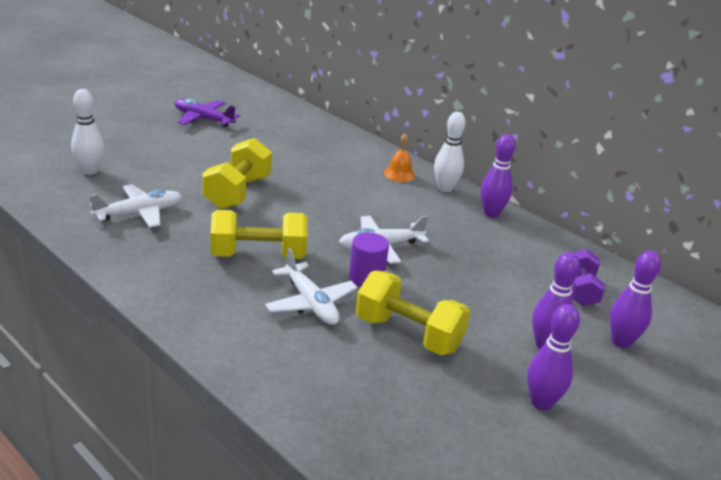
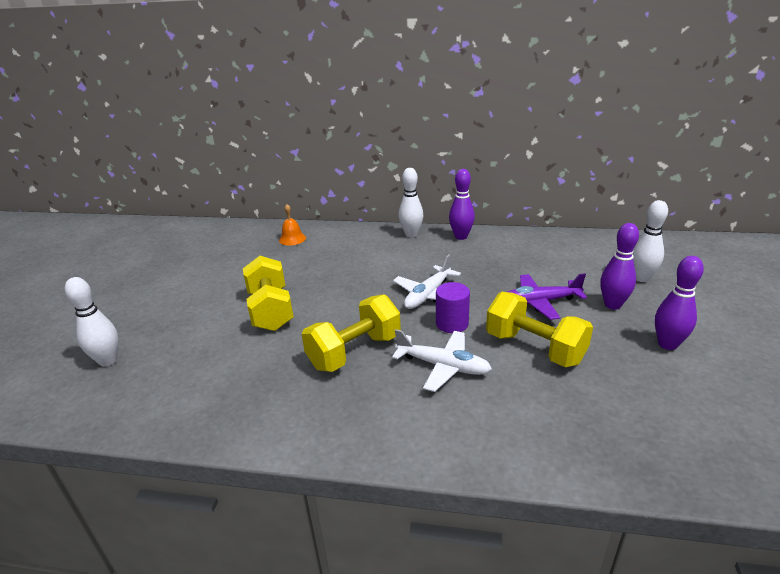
camera: 30 degrees left, 0 degrees up
white plane [89,184,182,228] -> none
purple plane [175,98,240,127] -> purple plane moved to [507,273,587,320]
yellow dumbbell [356,270,470,355] -> yellow dumbbell turned 45 degrees clockwise [486,292,593,367]
orange bell [384,134,415,182] -> orange bell moved to [279,204,306,246]
purple dumbbell [571,249,605,307] -> none
purple bowling pin [610,251,661,348] -> white bowling pin [632,200,668,282]

